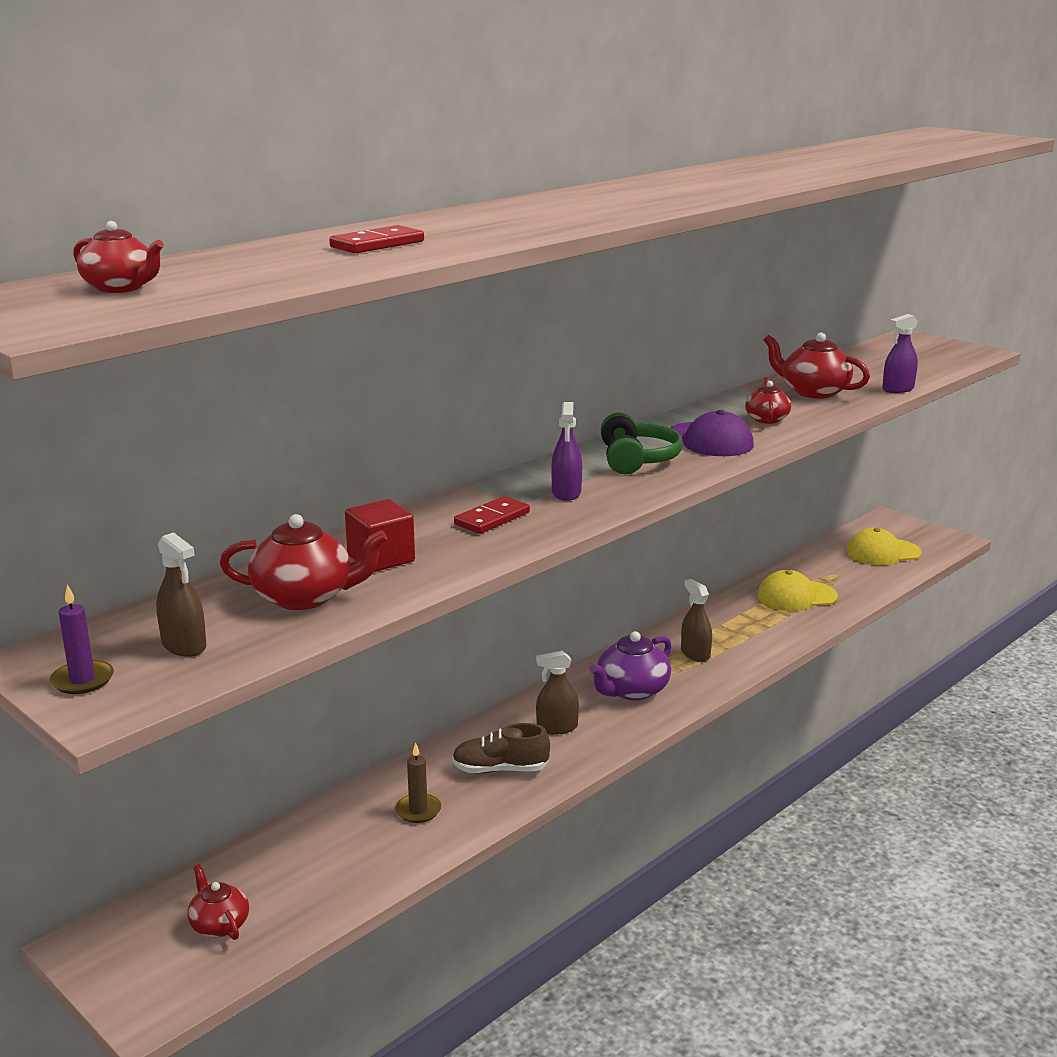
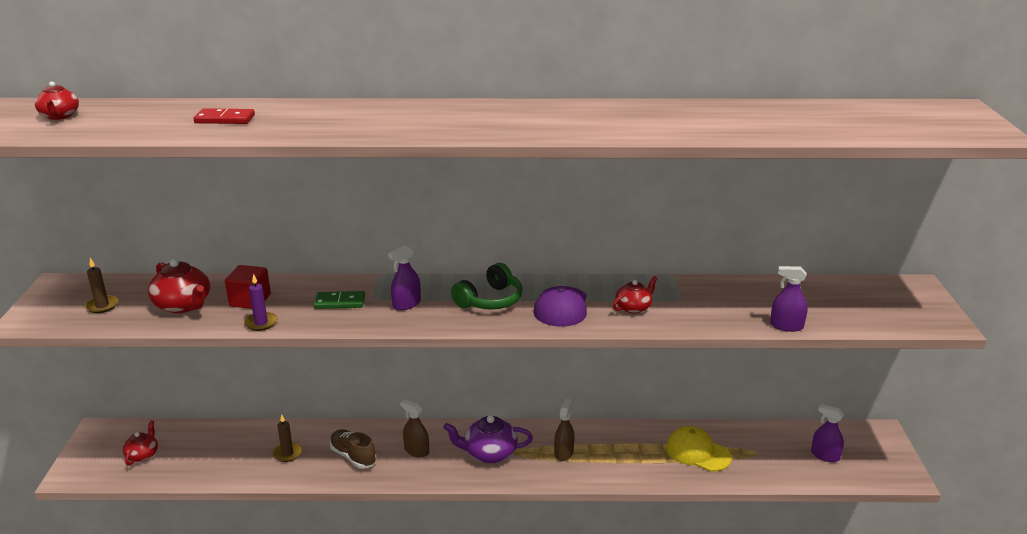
camera: 45 degrees right, 5 degrees up
purple candle [50,584,114,694] -> purple candle moved to [244,274,277,331]
brown spray bottle [156,532,206,657] -> brown candle [85,258,119,313]
red domino [454,496,530,534] -> green domino [314,291,365,309]
red teapot [764,333,870,399] -> none
yellow cap [846,528,922,565] -> purple spray bottle [811,404,844,462]

